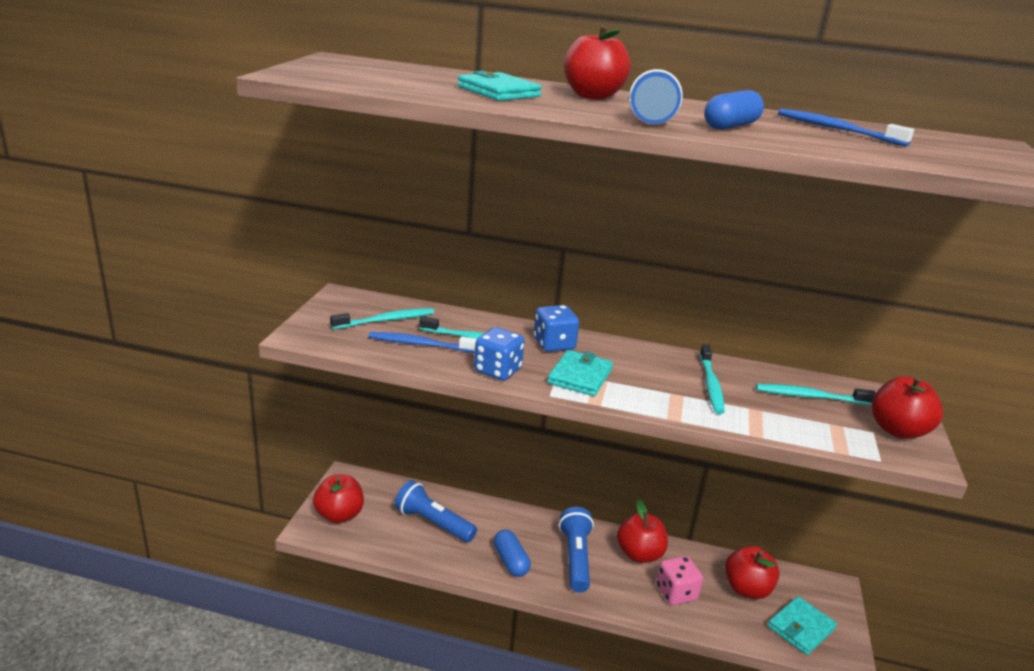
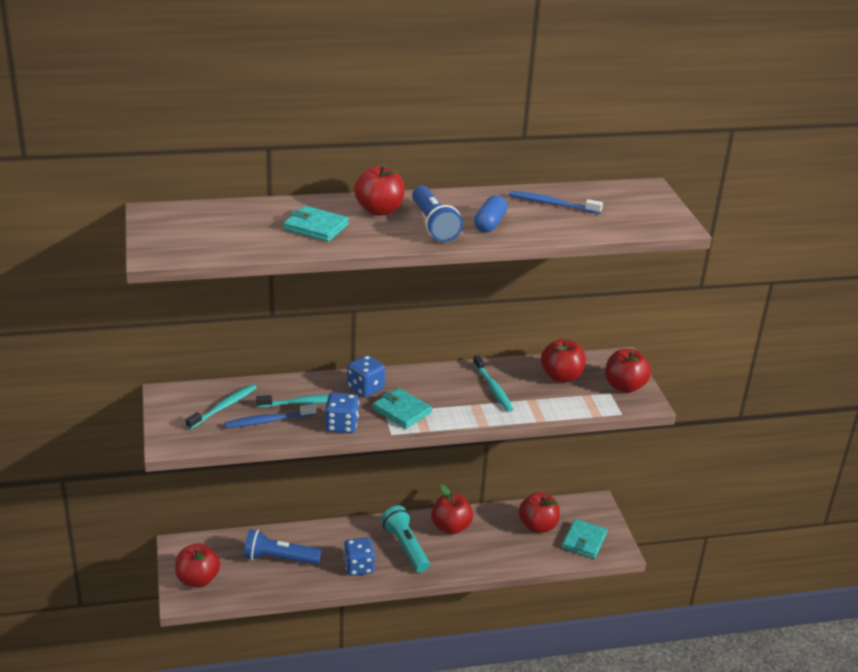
camera: 25 degrees left, 5 degrees up
blue capsule [494,530,531,577] -> blue dice [344,538,375,576]
turquoise wallet [547,350,613,396] -> turquoise wallet turned 45 degrees counterclockwise [373,388,432,429]
blue flashlight [559,507,594,593] -> turquoise flashlight [381,506,430,572]
pink dice [656,556,703,605] -> none
turquoise toothbrush [756,384,876,405] -> red apple [541,339,586,382]

